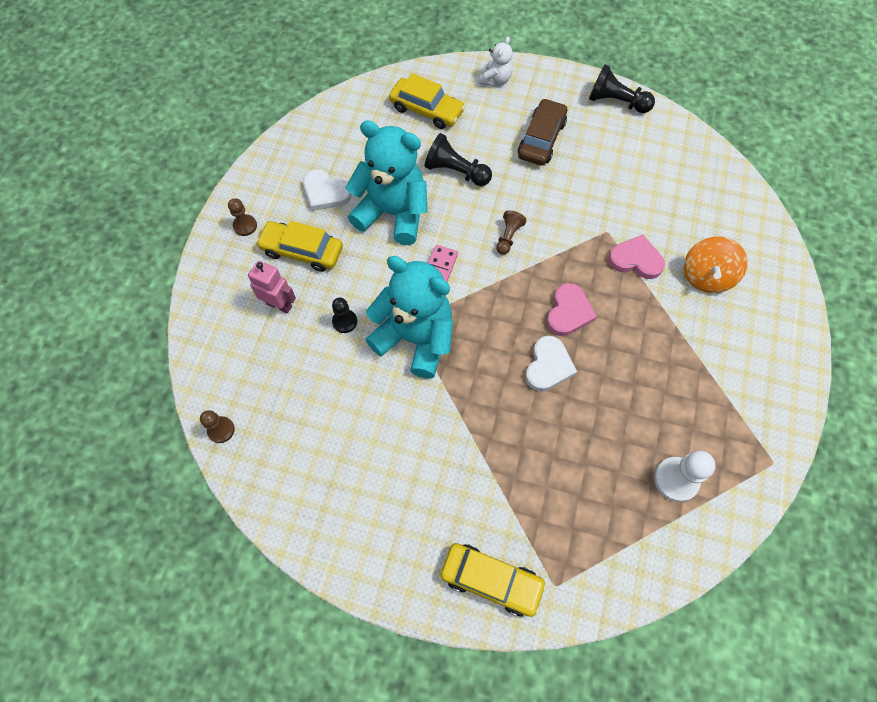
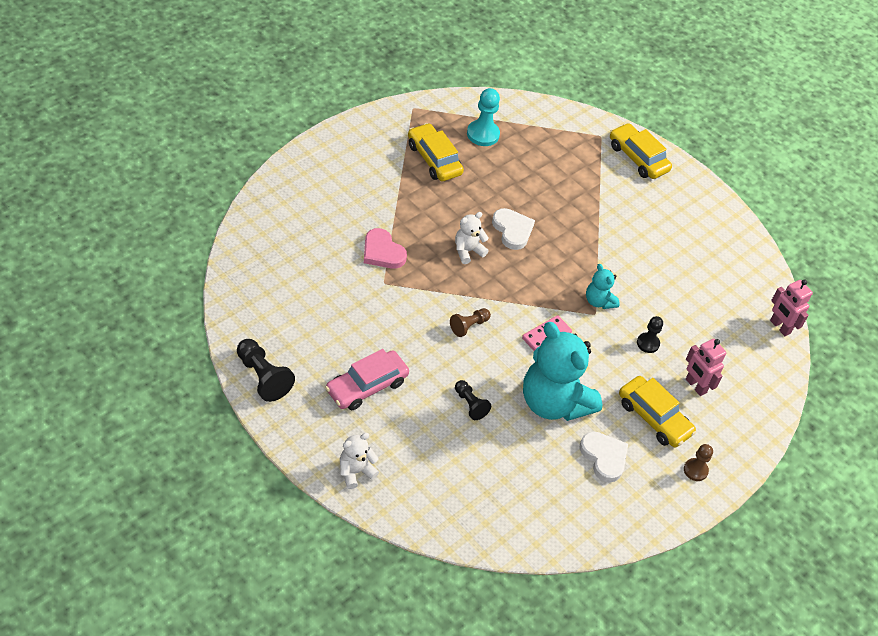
camera: 155 degrees left, 15 degrees down
brown pawn [200,410,235,443] -> pink robot [770,279,813,336]
turquoise teddy bear [365,256,453,379] -> turquoise teddy bear [586,264,620,309], size x0.46
yellow car [389,73,465,129] -> yellow car moved to [408,123,464,181]
black pawn [424,133,492,186] -> black pawn [455,380,491,420], size x0.62
brown car [518,98,567,166] -> pink car [325,349,409,410]
white heart [525,336,577,391] -> white heart turned 105 degrees clockwise [492,208,535,250]
pink heart [547,283,597,336] -> white teddy bear [455,212,489,264]
white pawn [654,451,716,502] -> turquoise pawn [467,88,500,146]
orange spinning top [684,237,748,293] -> none

